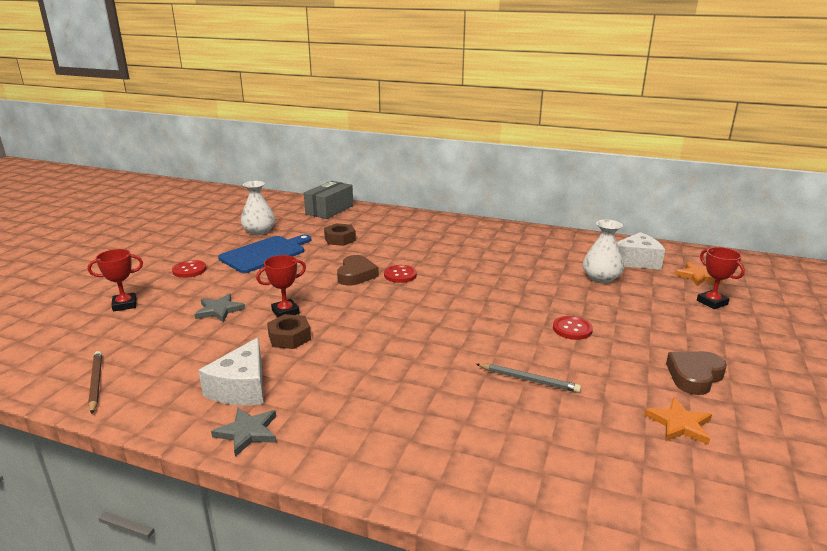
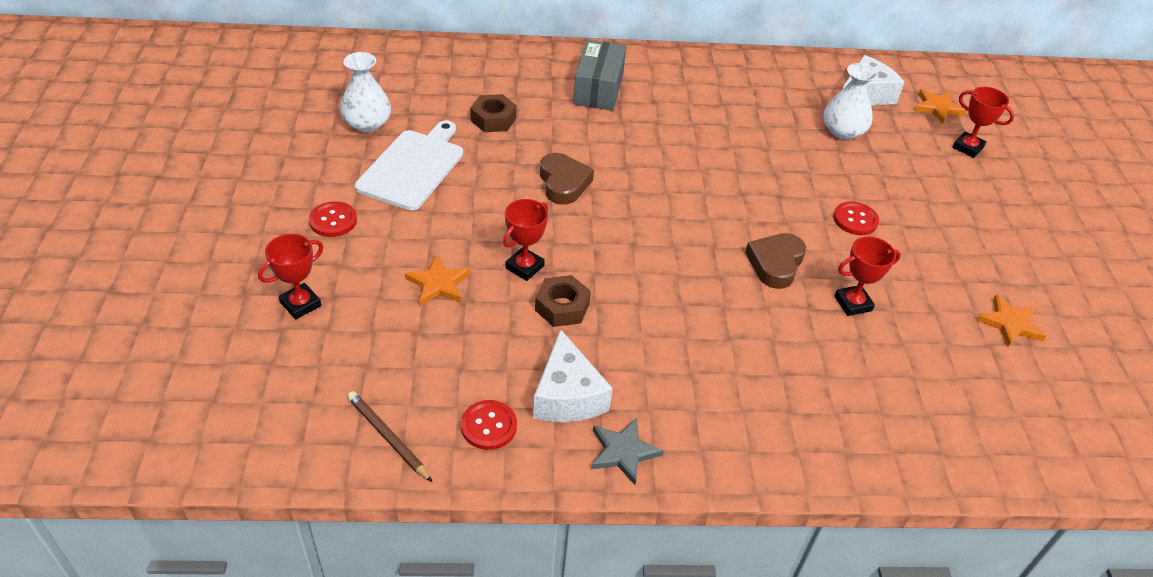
camera: 25 degrees left, 20 degrees up
grey star [194,293,245,322] -> orange star [405,255,470,305]
blue cutting board [218,235,311,273] -> white cutting board [355,120,463,210]
grey box [304,181,353,219] -> grey box moved to [573,39,626,111]
red button [384,265,417,283] -> red button moved to [461,400,517,450]
grey pencil [476,363,581,393] -> red trophy [835,236,901,316]
brown heart [666,351,727,395] -> brown heart moved to [745,233,806,289]

